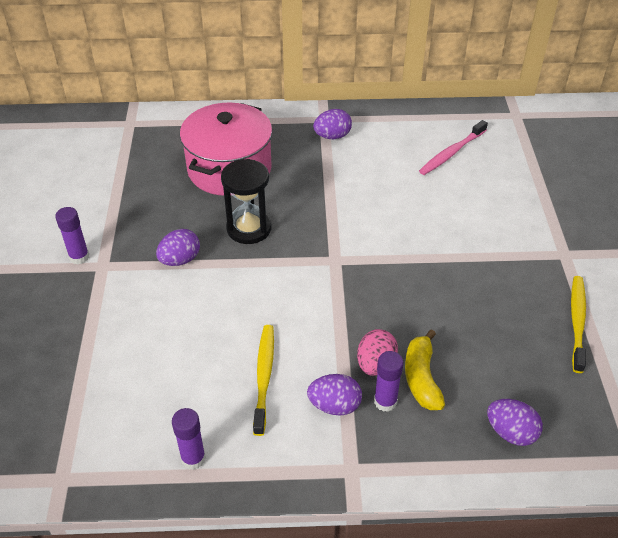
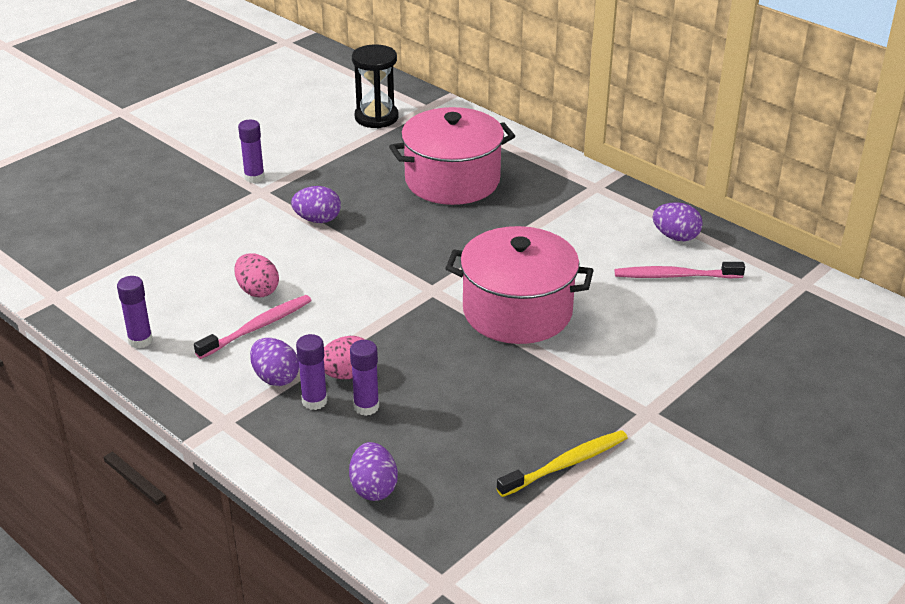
camera: 45 degrees right, 10 degrees down
black hourglass [221,159,271,244] -> black hourglass moved to [352,44,398,128]
yellow toothbrush [253,325,274,436] -> pink toothbrush [194,295,312,359]
purple egg [313,109,352,139] -> purple egg moved to [653,202,703,241]
yellow banana [405,329,445,410] -> purple glue stick [350,340,379,416]
none -> pink egg [234,253,279,297]
none -> pink pot [445,226,594,344]

